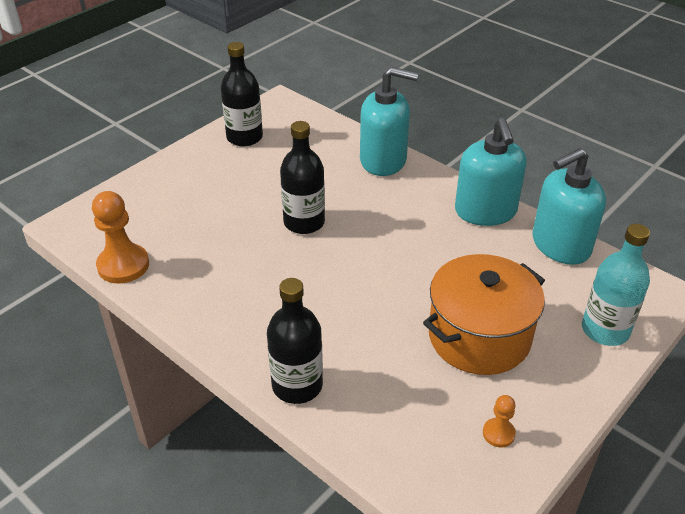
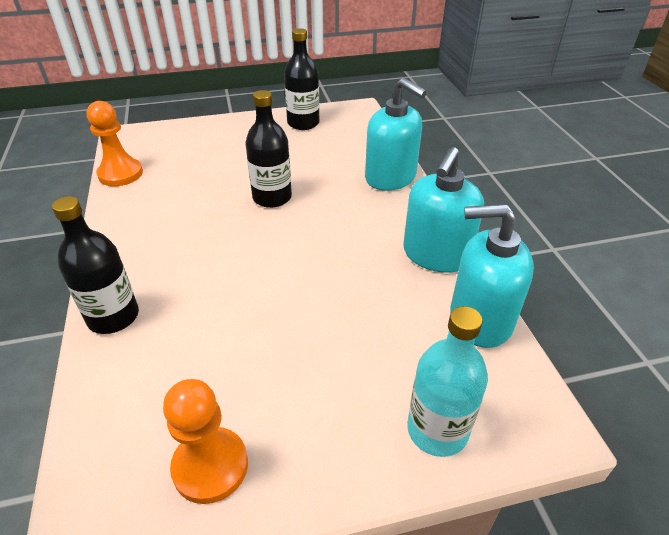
camera: 35 degrees right, 0 degrees up
orange pot [423,254,545,375] -> none
orange pawn [483,395,516,447] -> orange pawn [163,379,248,504], size x1.94

